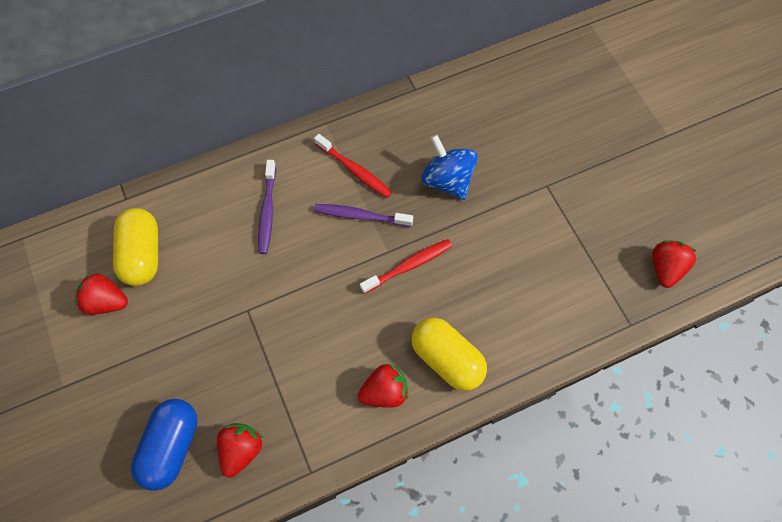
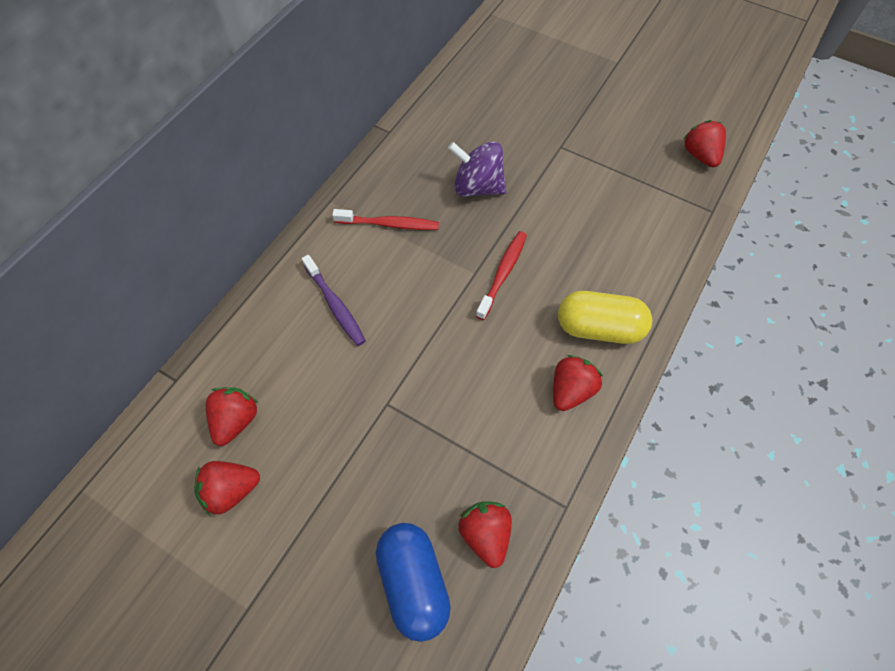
camera: 35 degrees left, 5 degrees down
yellow capsule [113,208,158,286] -> red strawberry [206,387,258,446]
purple toothbrush [314,204,413,227] -> none
blue spinning top [421,134,478,200] -> purple spinning top [448,141,506,197]

